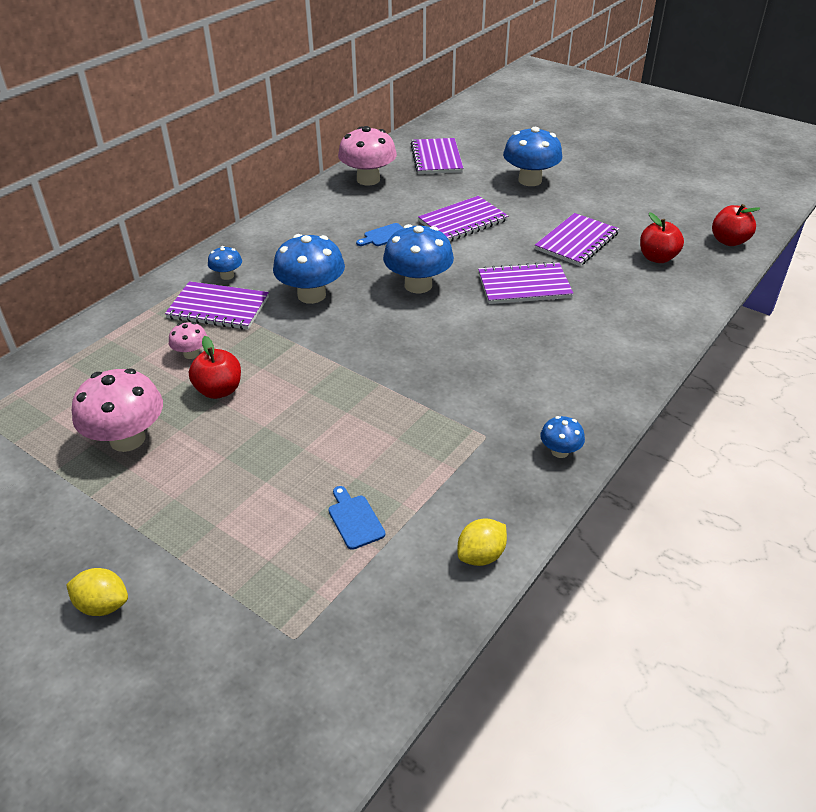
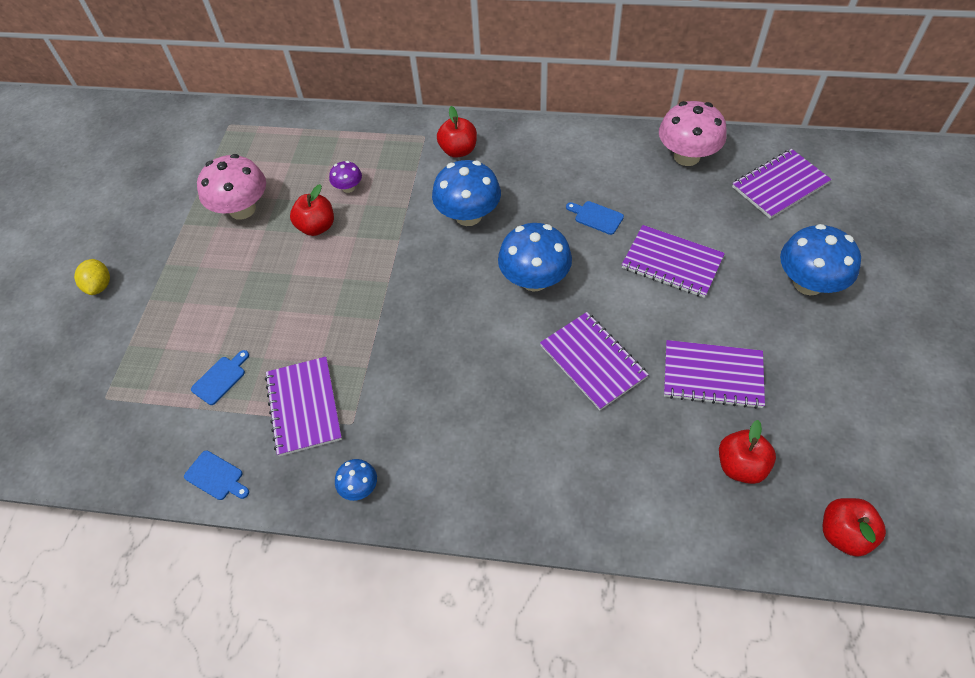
camera: 65 degrees right, 15 degrees up
purple notebook [165,281,269,330] -> purple notebook moved to [265,357,342,456]
pink mushroom [169,322,208,359] -> purple mushroom [329,161,362,193]
blue mushroom [208,246,242,280] -> red apple [437,106,477,158]
yellow lemon [457,519,507,566] -> blue cutting board [184,451,249,500]

